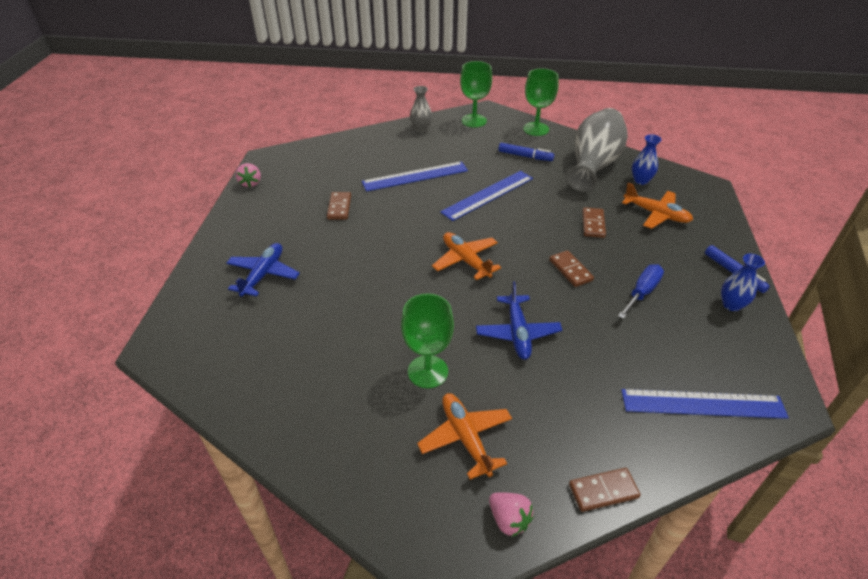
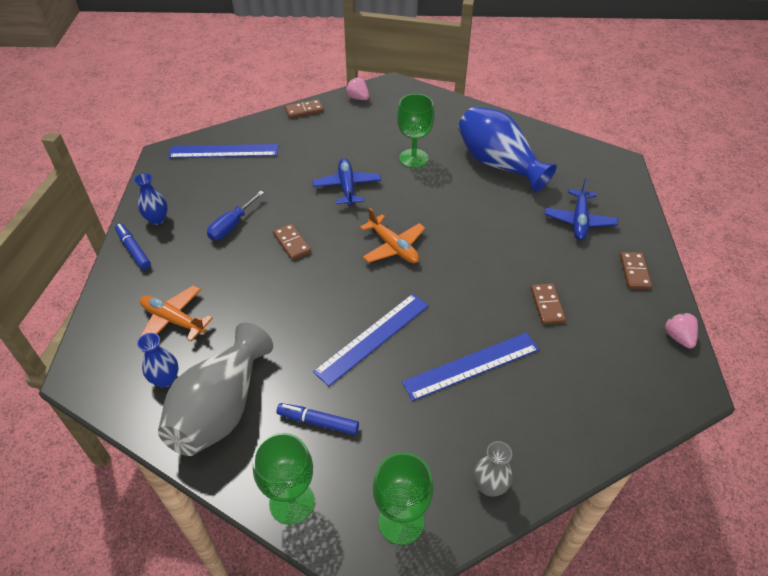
camera: 175 degrees right, 5 degrees up
orange plane [417,393,512,479] -> none
brown domino [582,207,606,238] -> brown domino moved to [620,252,652,289]
none -> blue vase [458,106,557,193]

